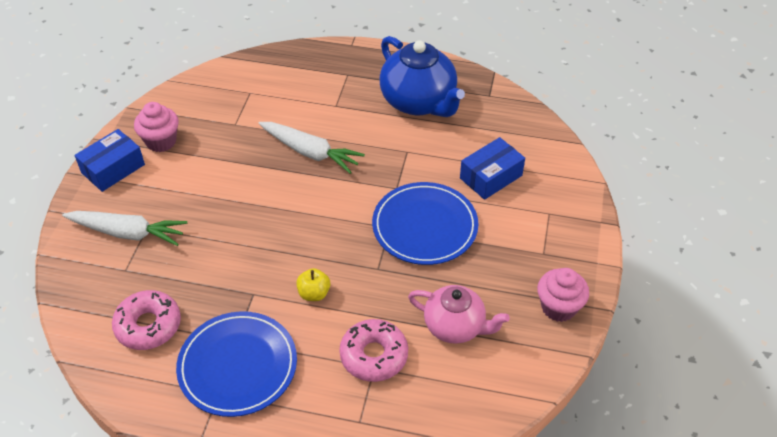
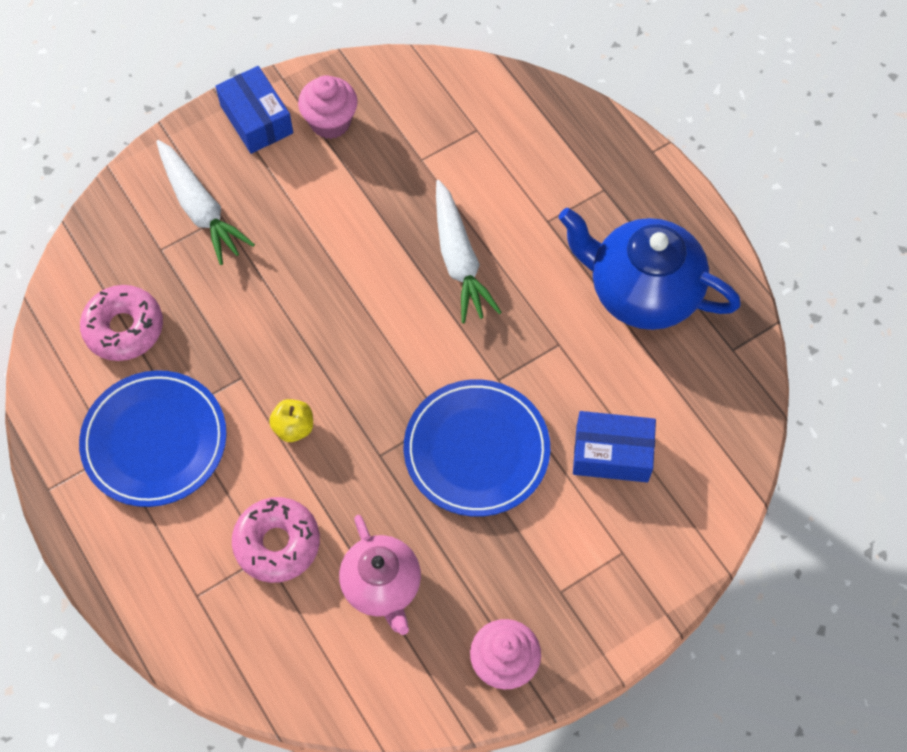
camera: 45 degrees right, 15 degrees up
blue box [75,129,145,192] -> blue box turned 60 degrees clockwise [216,66,293,154]
blue teapot [380,36,465,117] -> blue teapot turned 105 degrees clockwise [559,208,741,330]

